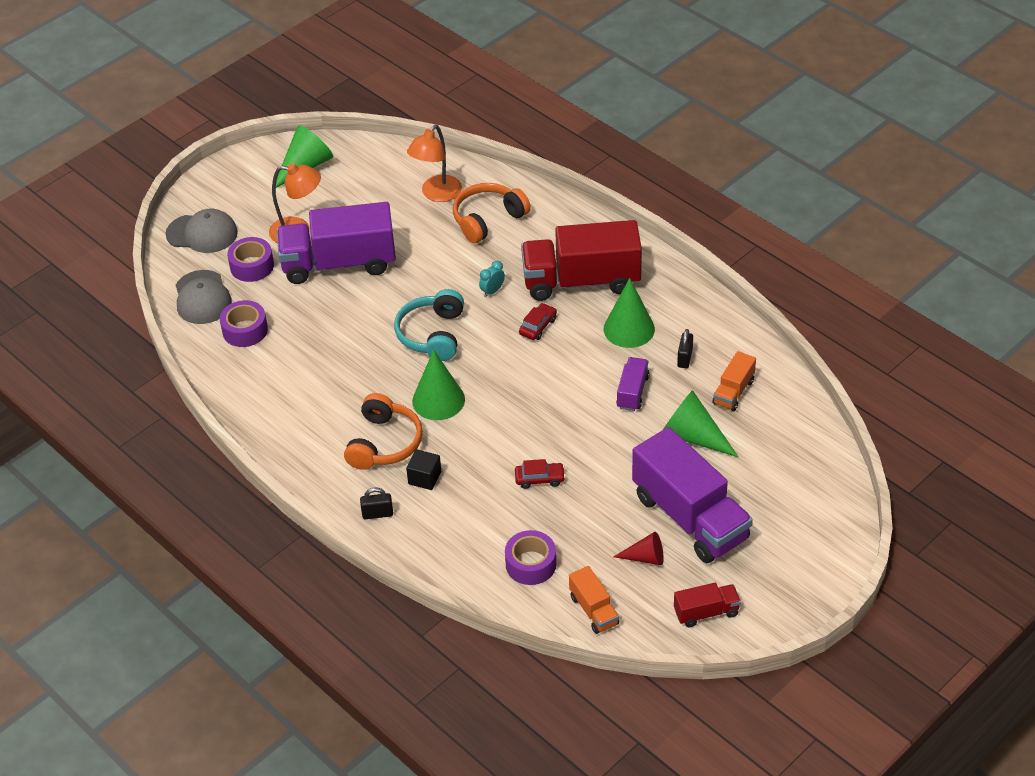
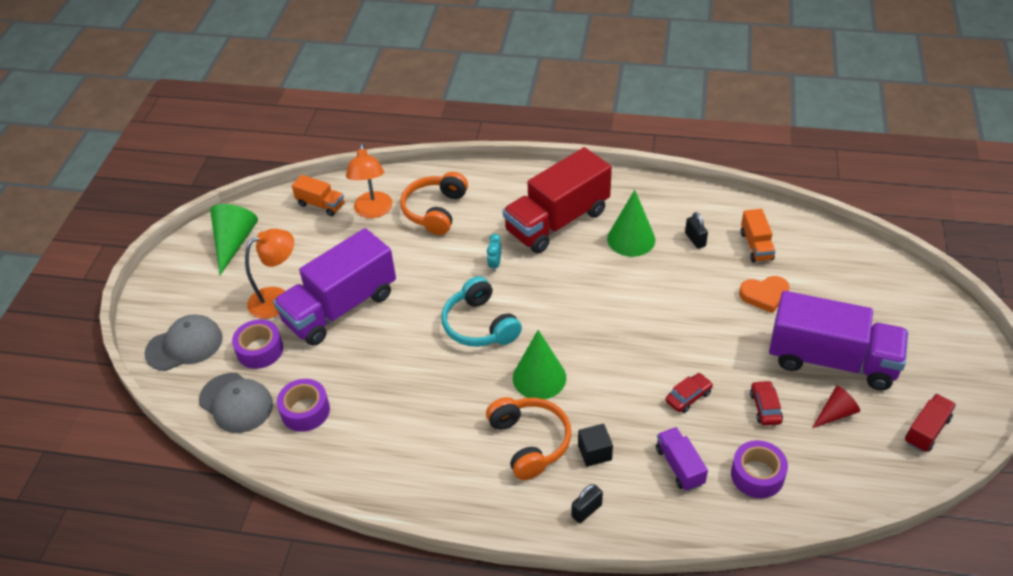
camera: 35 degrees left, 0 degrees up
red car [519,303,557,340] -> red car moved to [750,380,783,426]
orange truck [569,566,619,634] -> orange truck moved to [292,175,344,216]
purple truck [616,357,650,411] -> purple truck moved to [656,427,708,491]
green cone [663,390,738,457] -> orange heart [739,276,790,313]

